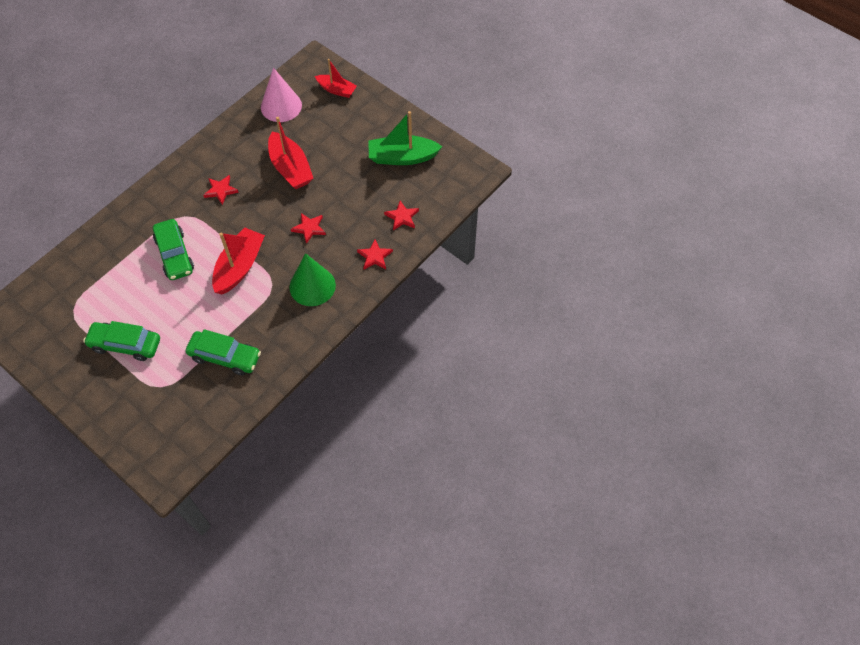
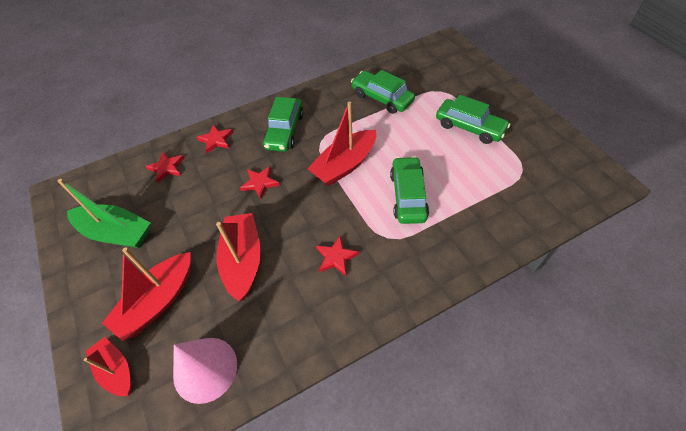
camera: 155 degrees left, 5 degrees down
green cone [289,253,336,306] -> green car [263,97,304,152]
none -> red boat [102,247,191,341]

